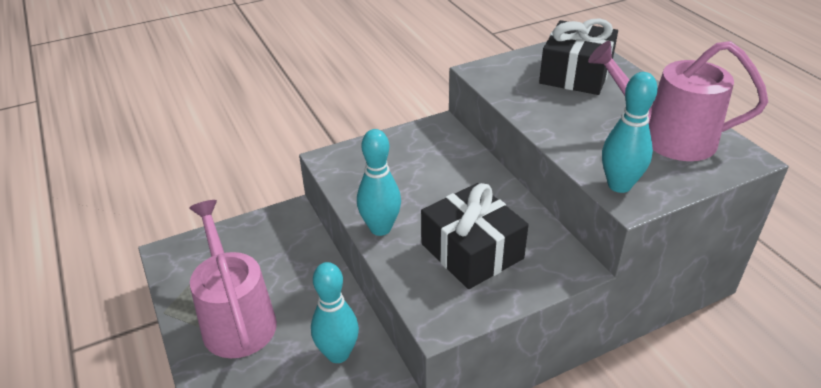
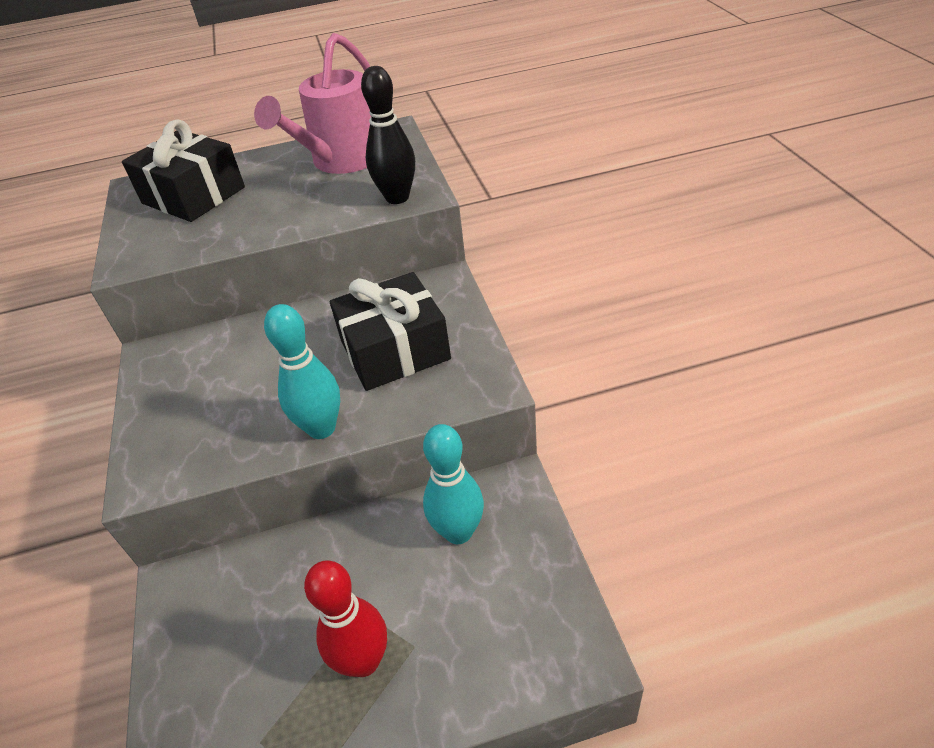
camera: 75 degrees left, 5 degrees up
pink watering can [189,200,277,358] -> red bowling pin [304,560,387,677]
turquoise bowling pin [602,72,658,193] -> black bowling pin [361,66,415,204]

